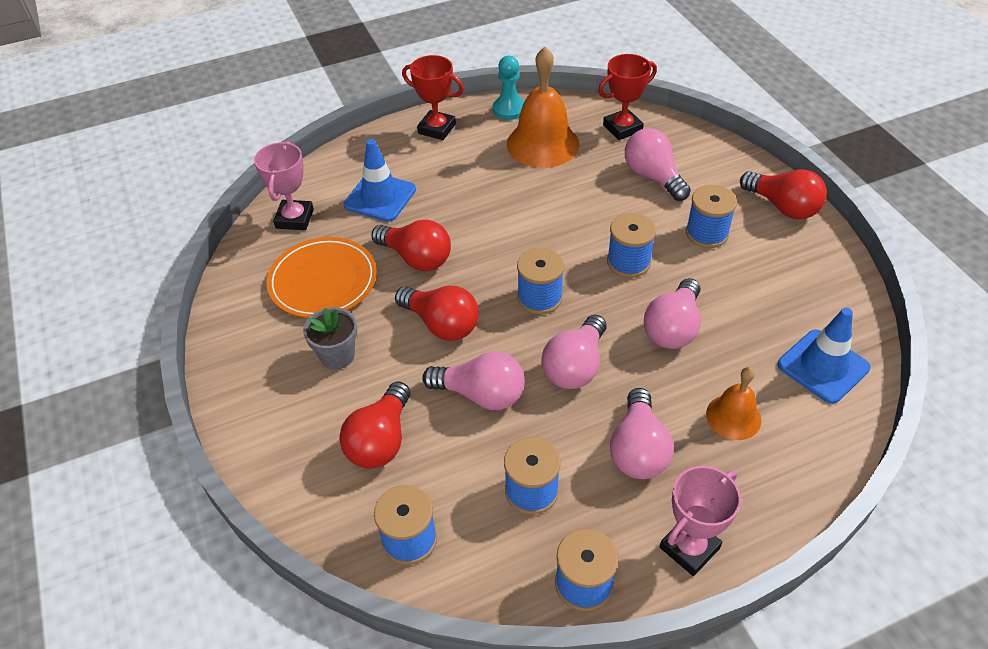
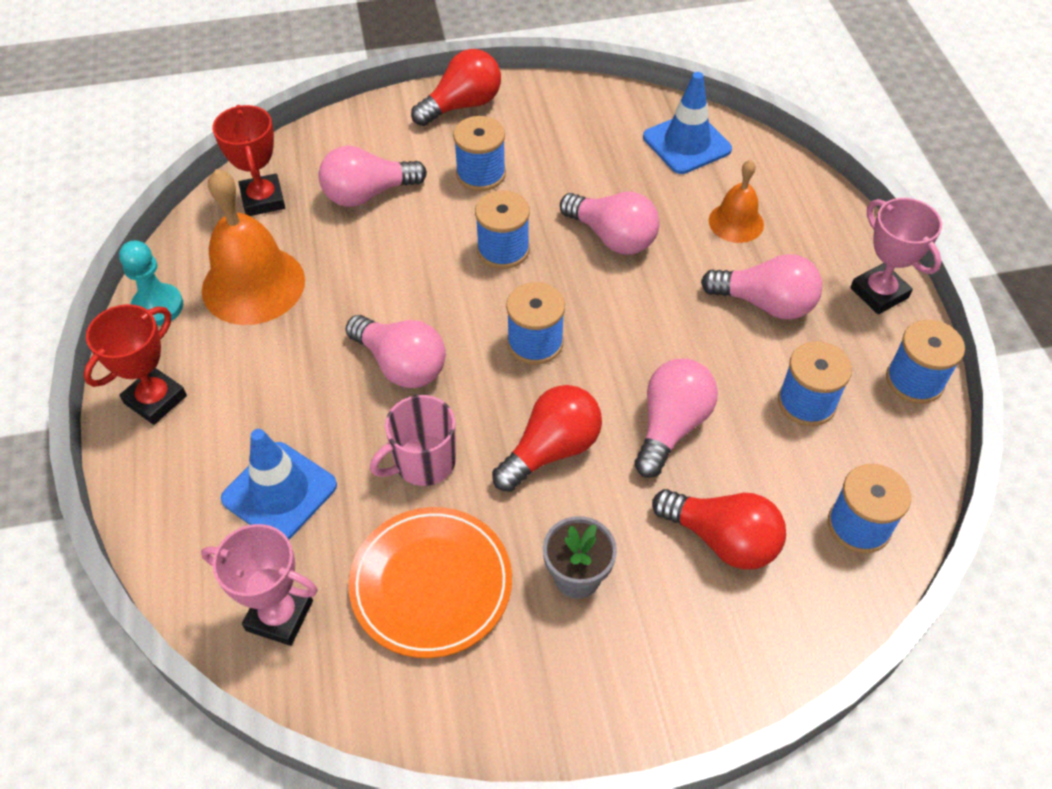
camera: 80 degrees left, 5 degrees up
red light bulb [371,220,451,271] -> pink mug [370,395,456,486]
pink light bulb [542,315,606,389] -> pink light bulb moved to [345,315,446,388]

